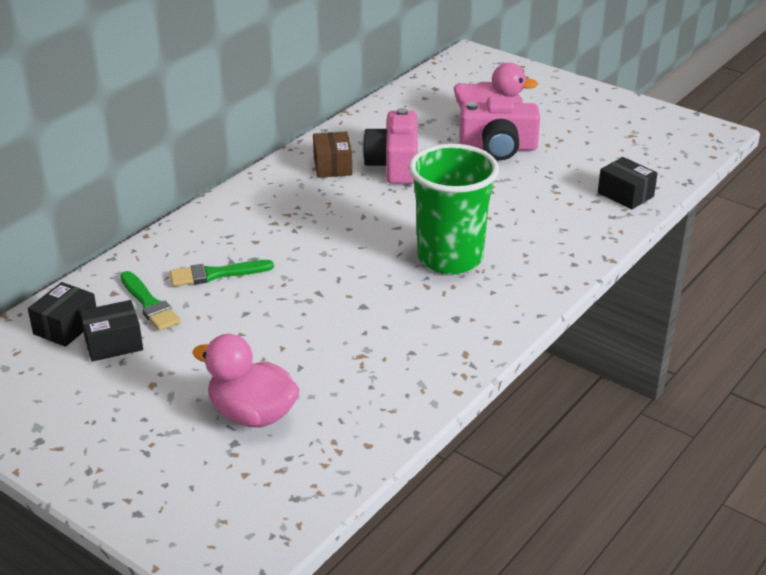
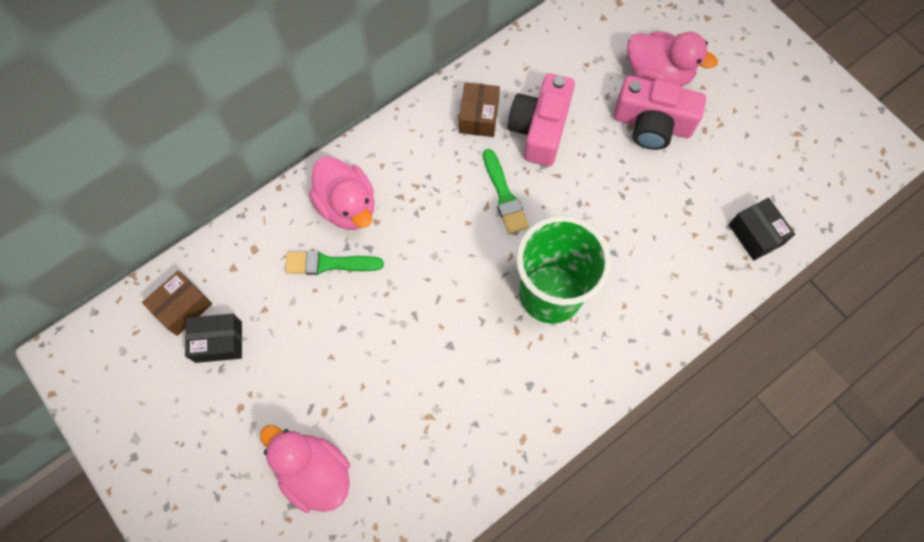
camera: 15 degrees right, 35 degrees up
black box [28,282,96,347] -> brown box [142,270,212,336]
green brush [120,271,181,331] -> green brush moved to [483,149,529,234]
none -> pink duck [309,156,375,230]

